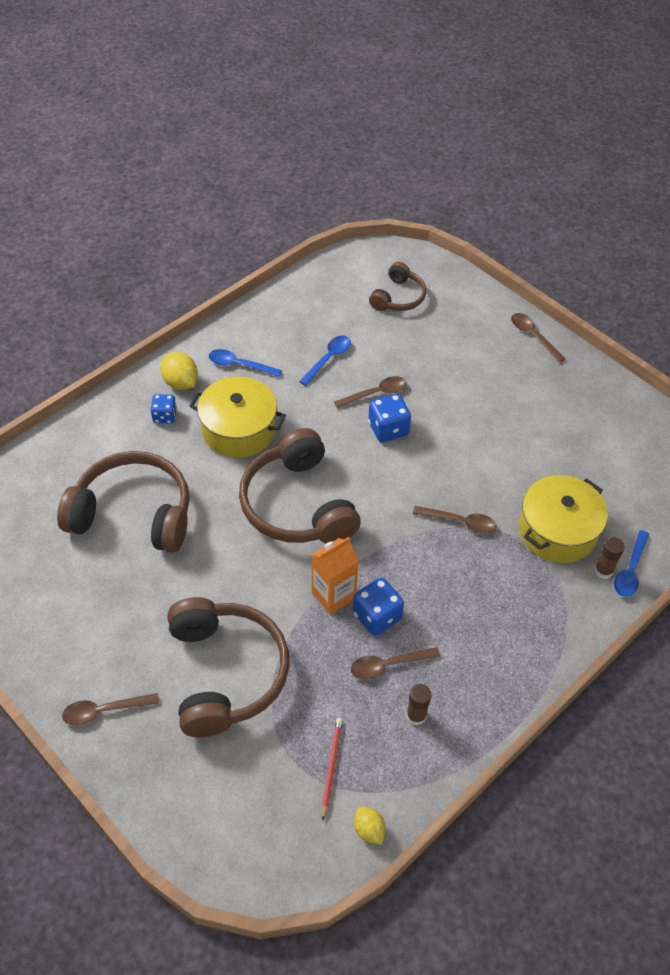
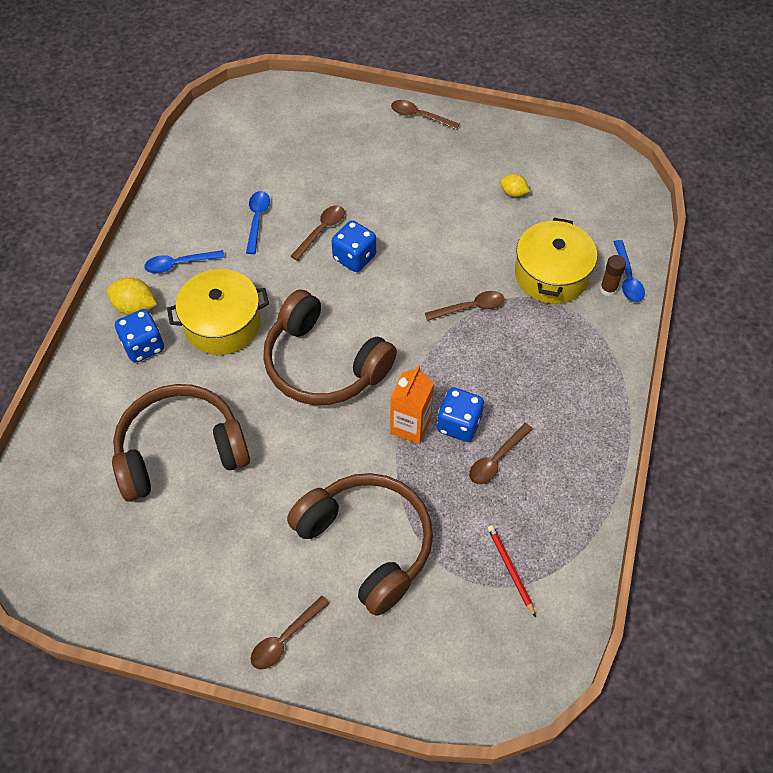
camera: 30 degrees left, 5 degrees up
blue dice [150,394,177,424] -> blue dice [115,309,164,363], size x1.52
yellow lemon [354,807,386,845] -> yellow lemon moved to [500,174,530,197]
brown headphones [369,262,426,311] -> none
brown glue stick [406,684,431,725] -> none

